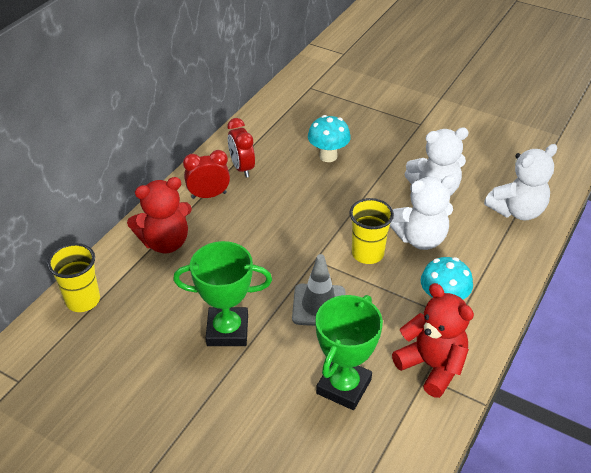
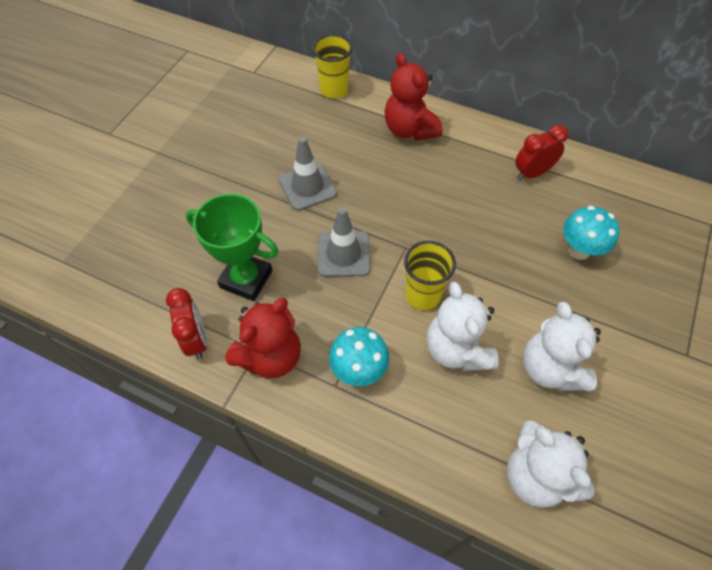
camera: 85 degrees right, 15 degrees up
green trophy [173,241,272,346] -> grey traffic cone [278,137,337,211]
red clock [183,150,230,199] -> red clock moved to [166,288,207,359]

